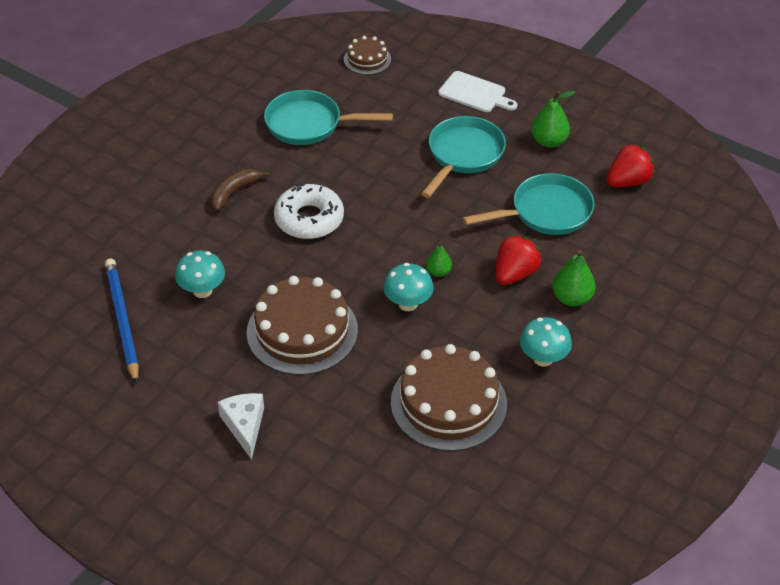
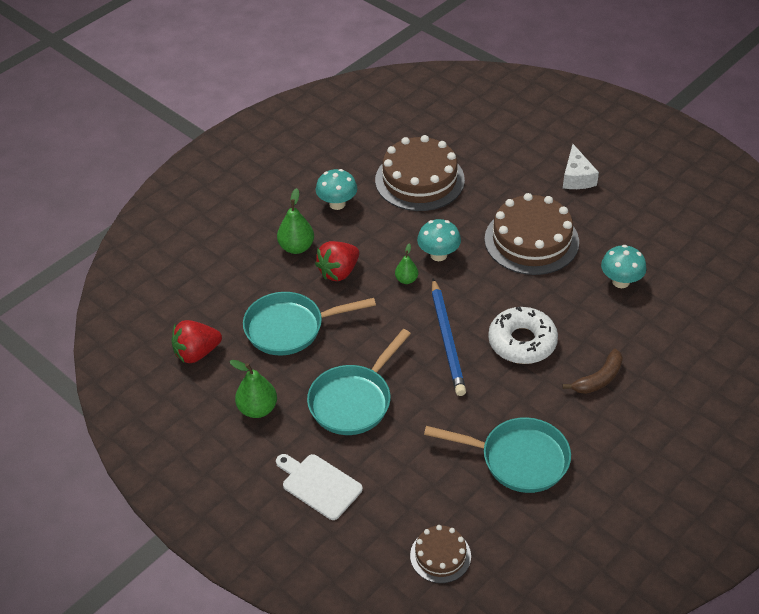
camera: 170 degrees left, 0 degrees up
blue pencil [105,259,139,384] -> blue pencil moved to [432,279,466,396]

